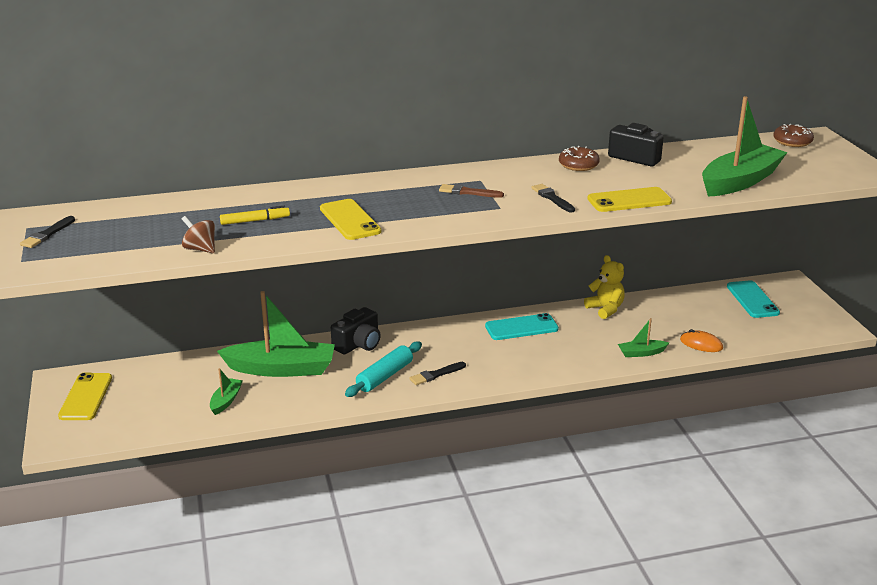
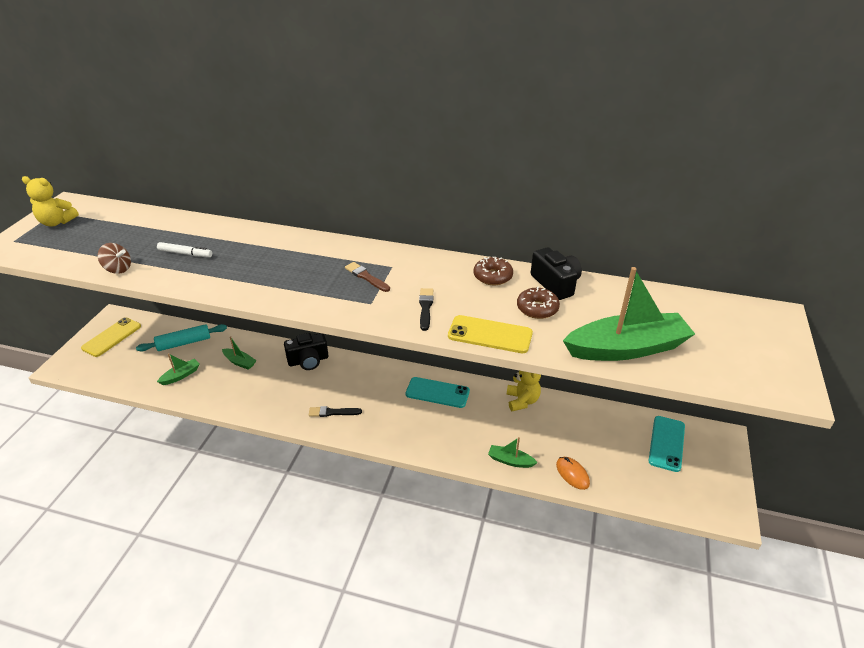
camera: 30 degrees right, 10 degrees up
black brush [20,216,75,248] -> yellow teddy bear [22,176,79,227]
brown spinning top [182,216,215,253] -> brown spinning top turned 135 degrees clockwise [98,243,131,274]
green boat [217,291,335,377] -> green boat [222,336,257,370], size x0.46
yellow marker [220,206,290,225] -> white marker [157,242,212,257]
yellow phone [320,199,381,240] -> none
turquoise rolling pin [345,342,422,397] -> turquoise rolling pin moved to [136,324,227,351]
brown donut [773,124,814,147] -> brown donut moved to [517,287,560,319]

